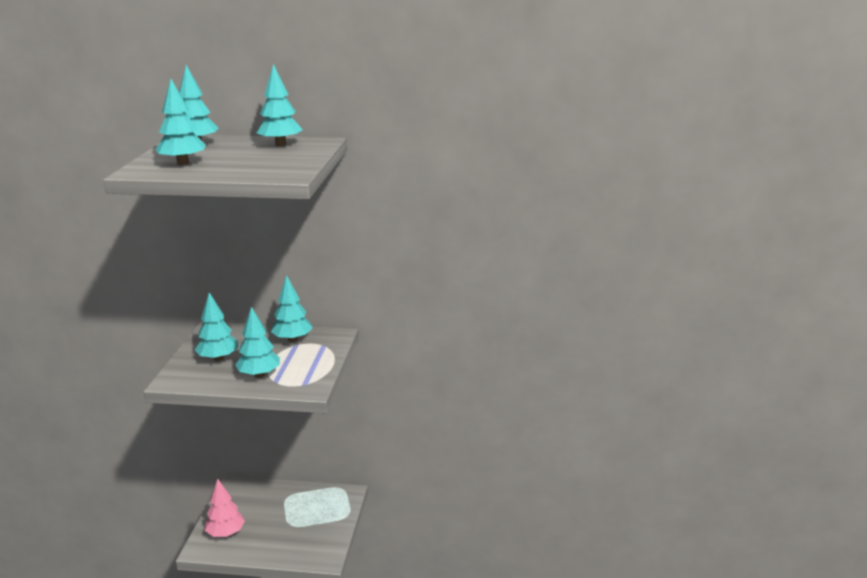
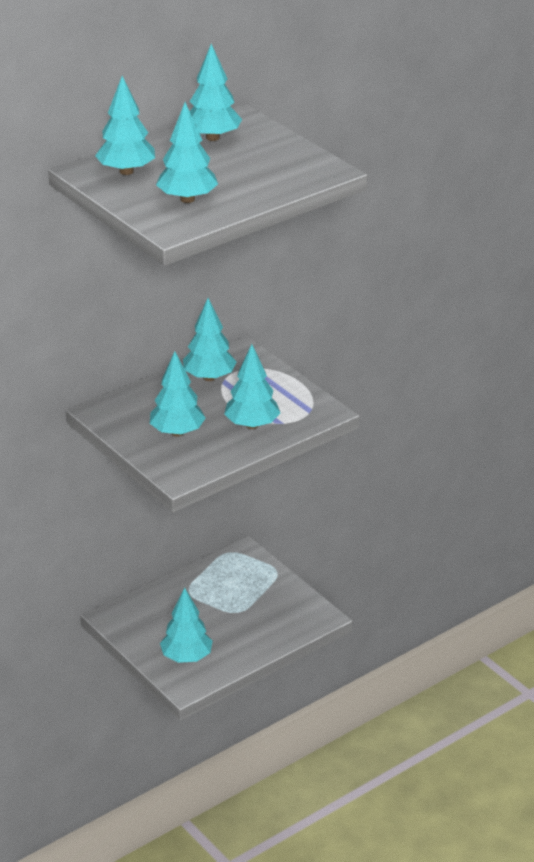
camera: 45 degrees left, 10 degrees up
pink tree [205,478,245,537] -> turquoise tree [160,587,213,663]

